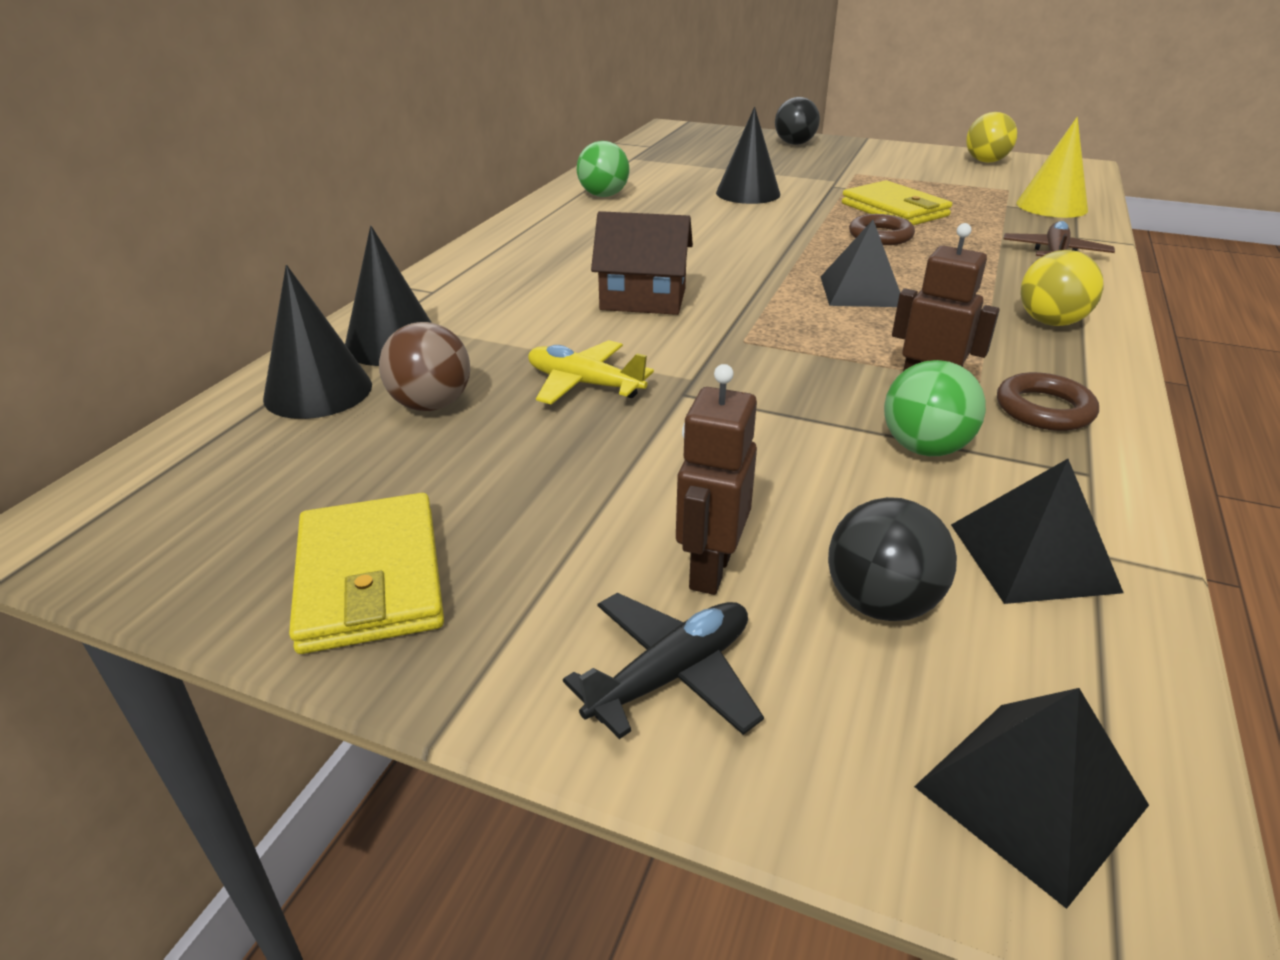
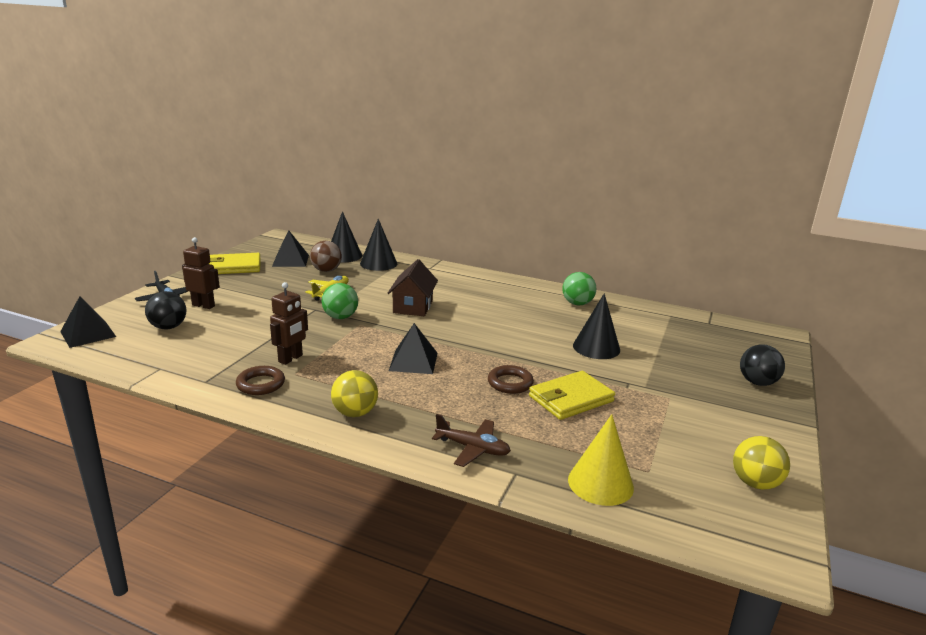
camera: 90 degrees right, 10 degrees down
green ball [884,360,986,456] -> green ball moved to [321,283,358,319]
black pyramid [951,459,1123,604] -> black pyramid moved to [272,230,309,267]

